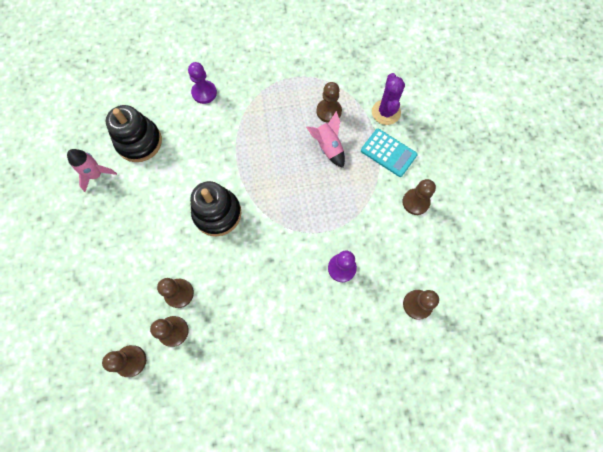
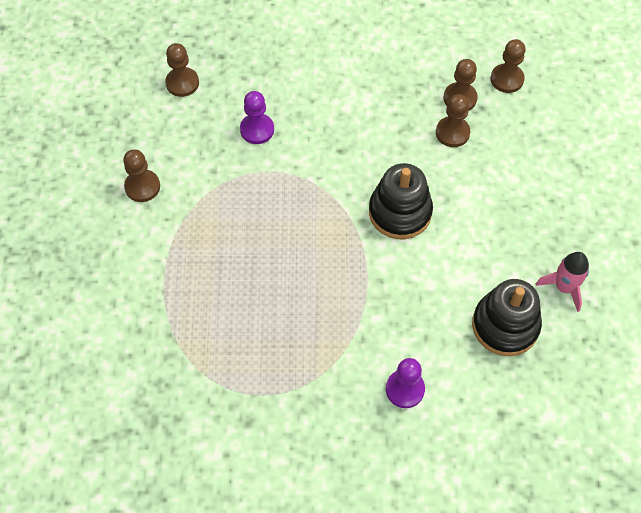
camera: 170 degrees left, 10 degrees down
pink rocket [306,111,345,168] -> none
brown pawn [317,82,342,123] -> none
turquoise calculator [361,129,418,177] -> none
purple cactus [372,73,405,125] -> none

